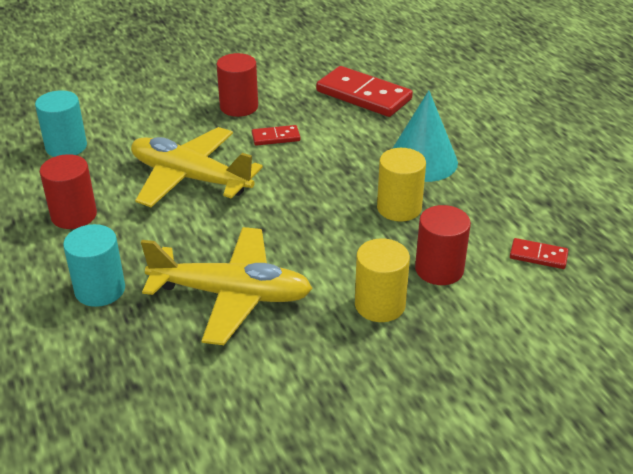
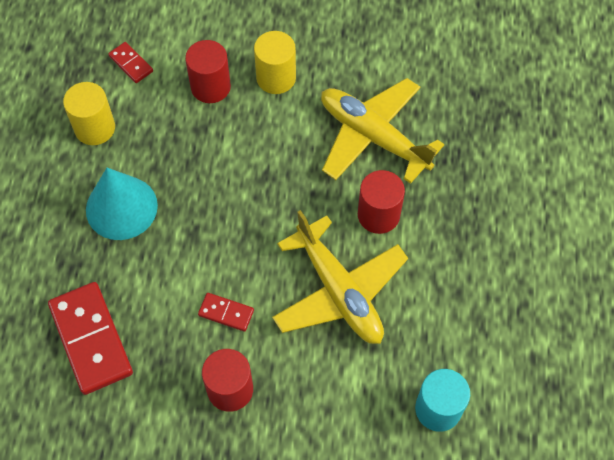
camera: 150 degrees left, 25 degrees up
red cylinder [40,154,97,229] -> red cylinder moved to [358,170,405,234]
turquoise cylinder [63,224,125,307] -> none
yellow cylinder [377,148,426,222] -> yellow cylinder moved to [63,82,115,145]

